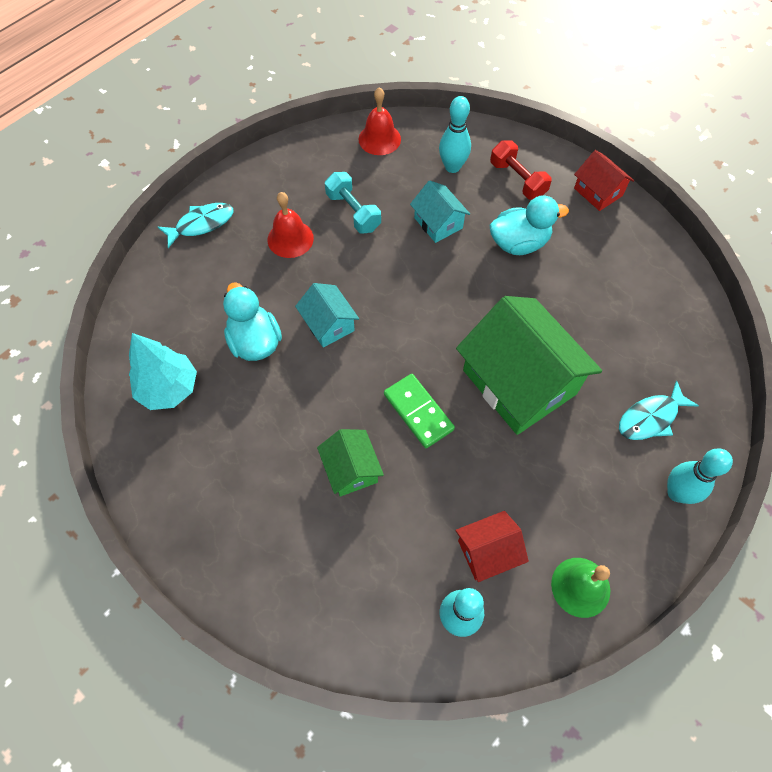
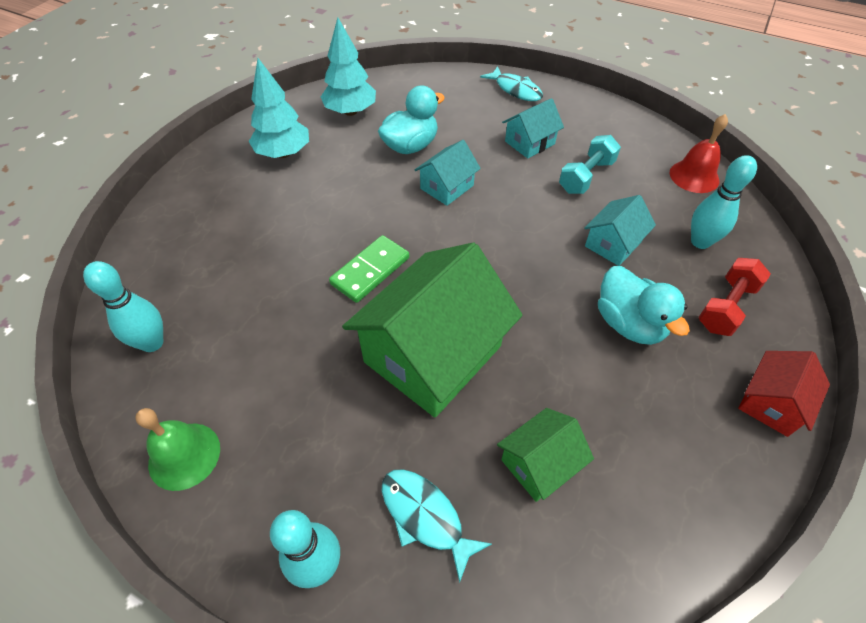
camera: 75 degrees right, 10 degrees down
red bell [268,192,314,258] -> turquoise house [502,98,564,159]
green house [317,429,384,497] -> green house moved to [497,408,594,502]
red house [455,511,529,582] -> none
none -> turquoise tree [249,58,309,158]

